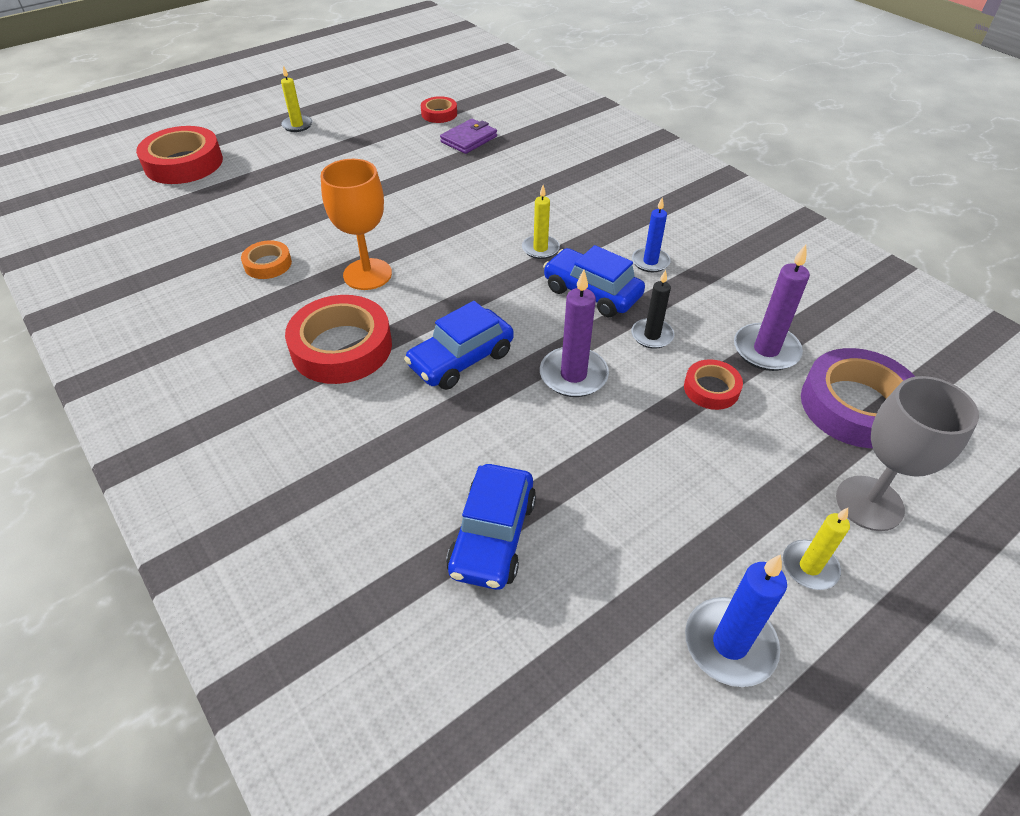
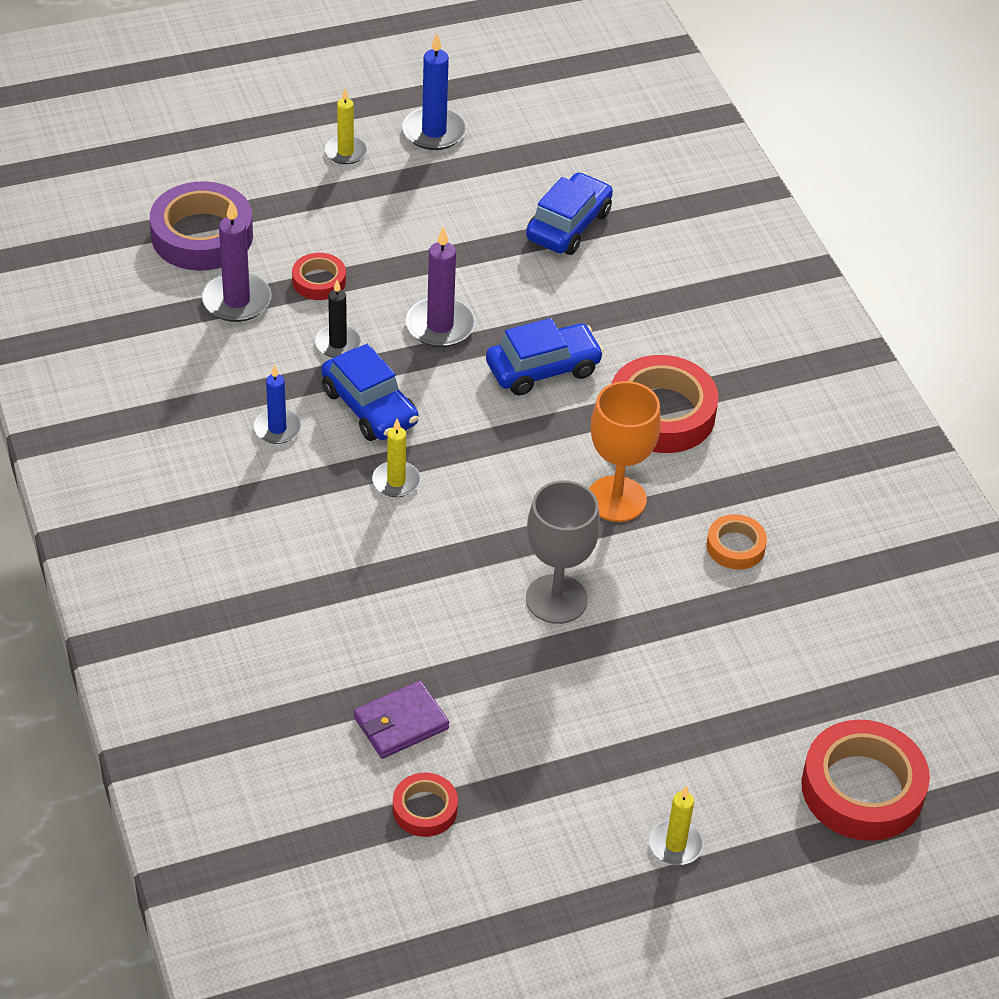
camera: 165 degrees left, 0 degrees up
grey goblet [836,376,979,531] -> grey goblet moved to [526,480,600,624]

